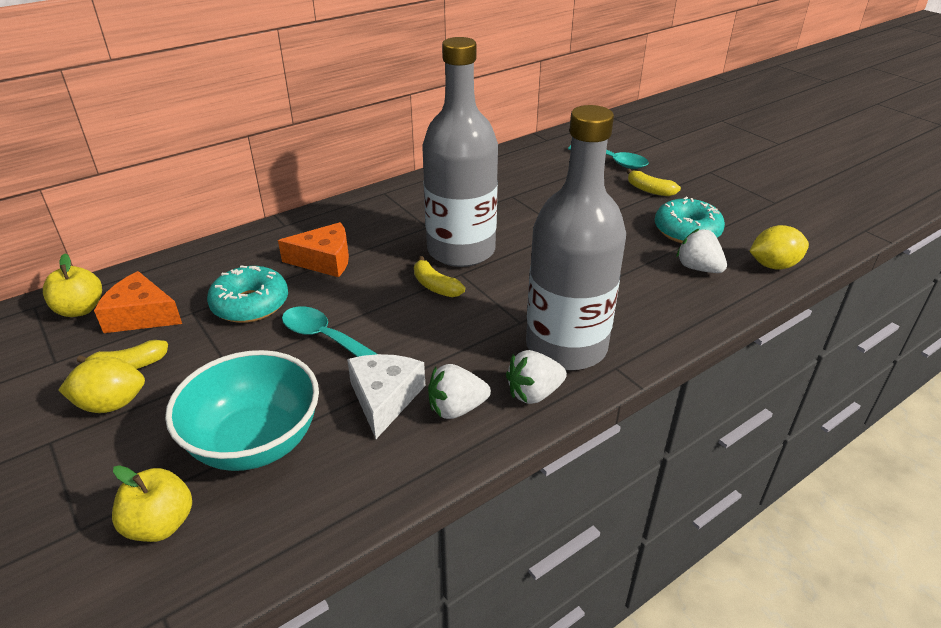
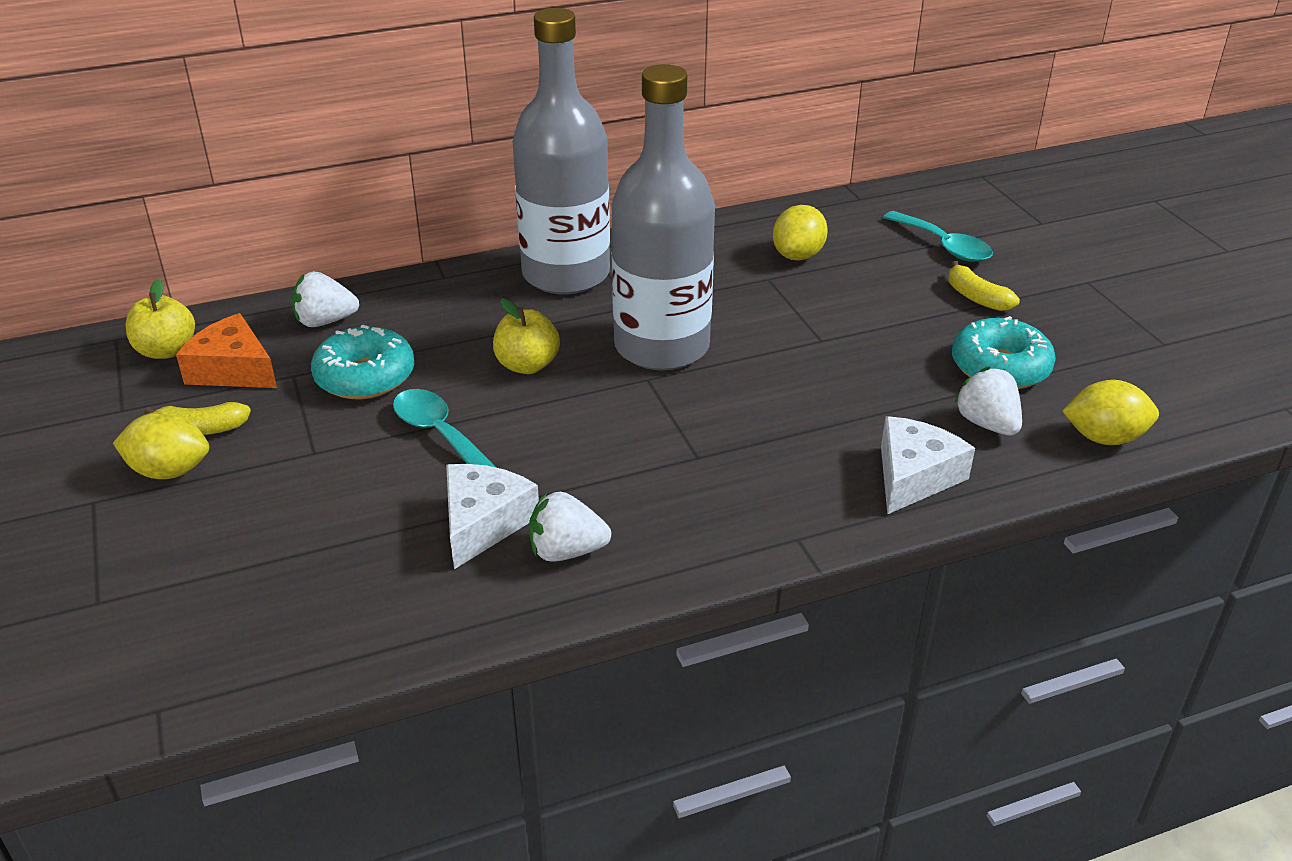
camera: 15 degrees right, 0 degrees up
yellow apple [112,465,192,542] -> yellow apple moved to [493,298,560,374]
turquoise bowl [165,350,319,471] -> none
orange cheese [278,222,349,277] -> none
yellow banana [414,256,465,297] -> none
white strawberry [506,350,567,404] -> white strawberry moved to [291,271,359,327]
grey bottle [526,105,626,370] -> grey bottle moved to [512,8,610,295]
none -> yellow lemon [773,205,828,261]
none -> white cheese [881,416,975,514]

